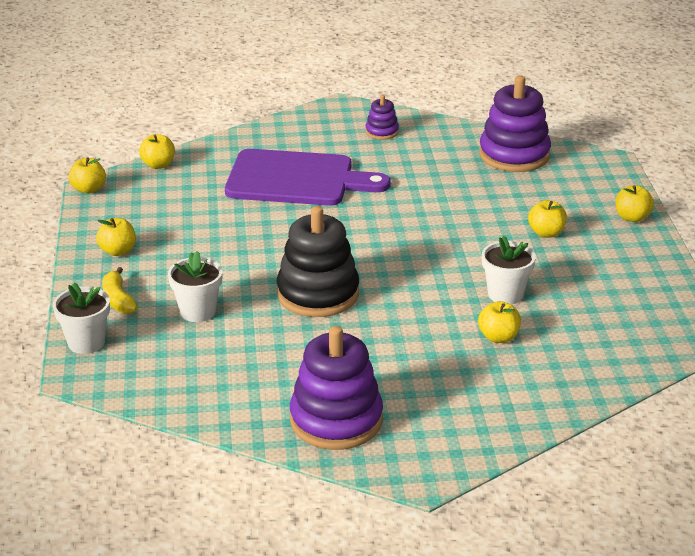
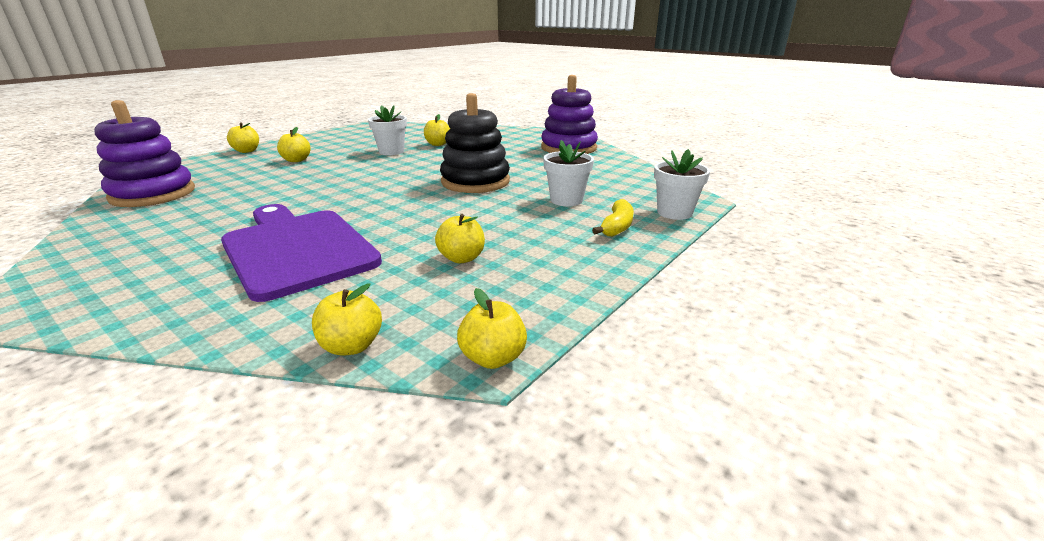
camera: 135 degrees left, 5 degrees down
yellow apple [96,218,136,256] -> yellow apple moved to [435,214,485,263]
purple stacking toy [366,95,399,140] -> none

